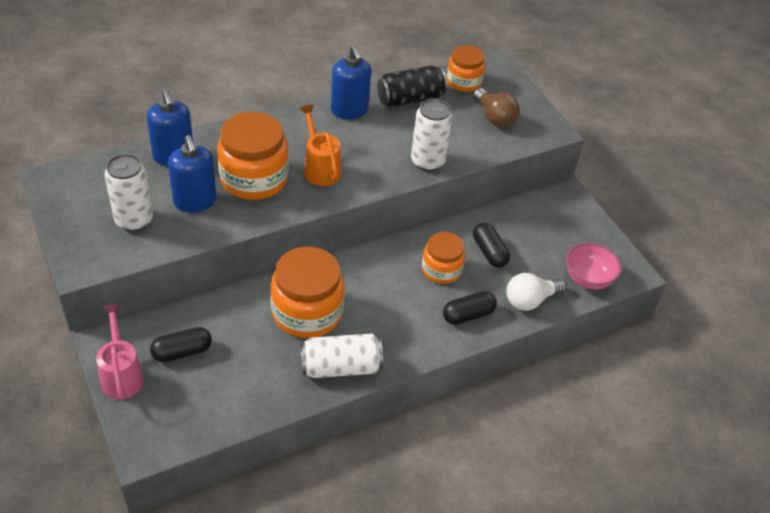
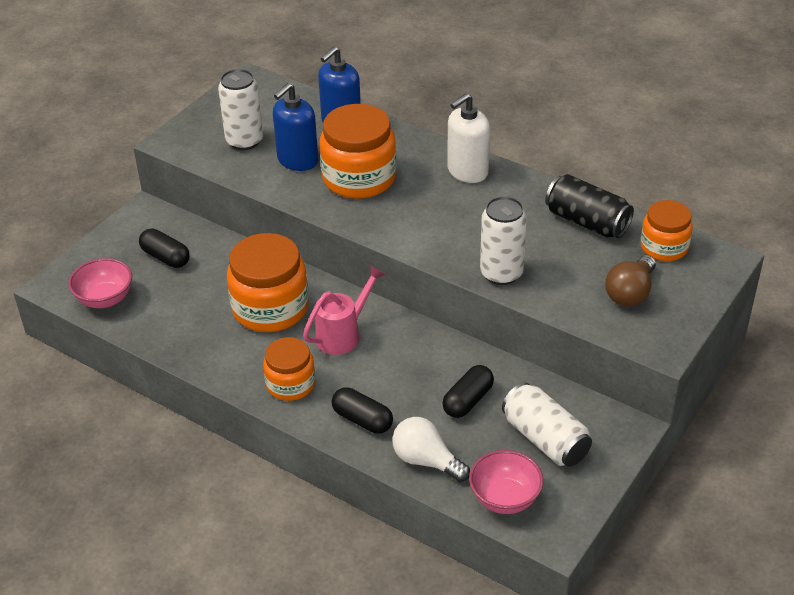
camera: 65 degrees right, 5 degrees down
pink watering can [96,303,144,400] -> pink watering can moved to [303,265,385,355]
orange watering can [299,105,341,186] -> none
white can [301,333,383,378] -> white can moved to [502,382,592,467]
blue soap dispenser [331,45,371,119] -> none
orange jar [422,232,465,284] -> orange jar moved to [263,337,315,401]
none -> pink bowl [68,258,132,308]
none -> white soap dispenser [447,93,490,183]

